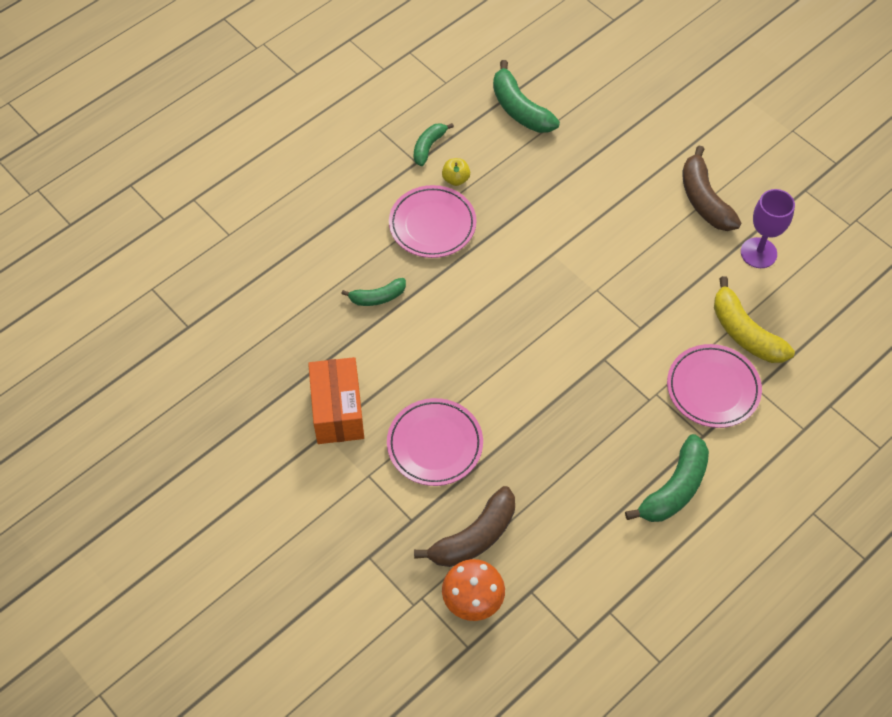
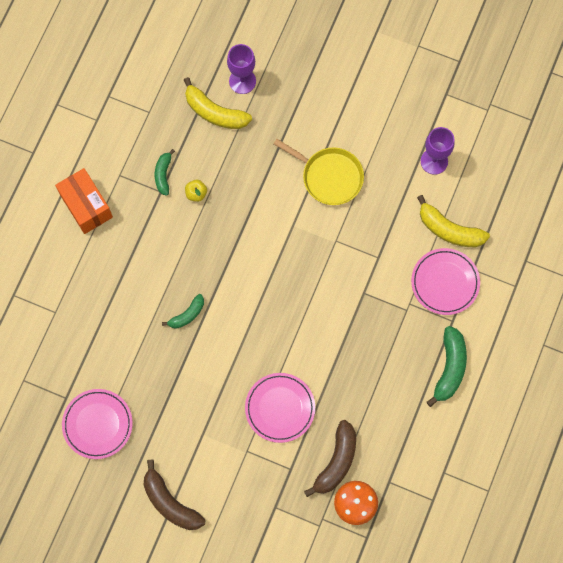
camera: 25 degrees left, 15 degrees up
orange box [308,357,364,444] -> orange box moved to [55,168,113,234]
pink plate [389,185,476,258] -> pink plate moved to [62,389,133,459]
green banana [493,60,560,133] -> yellow banana [184,77,252,129]
brown banana [683,145,741,231] -> brown banana moved to [144,460,205,530]
none -> purple goblet [227,44,256,94]
none -> yellow pan [274,139,364,205]

